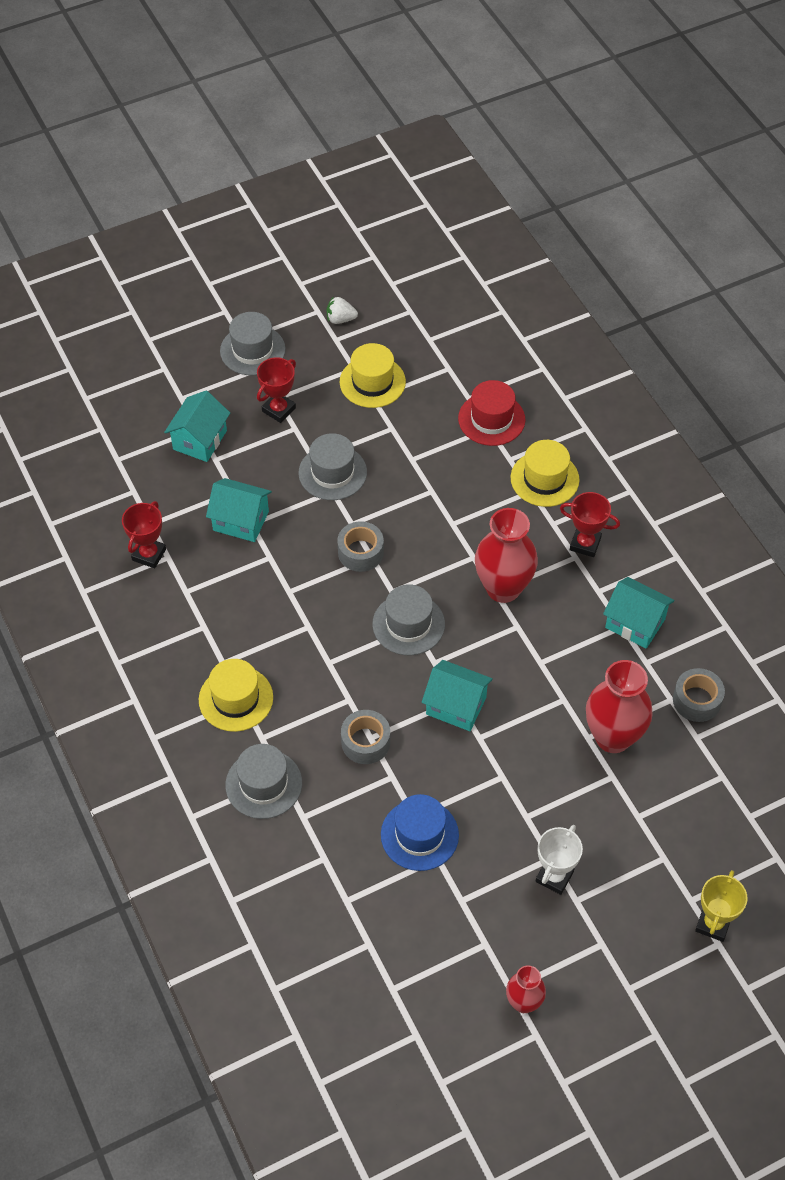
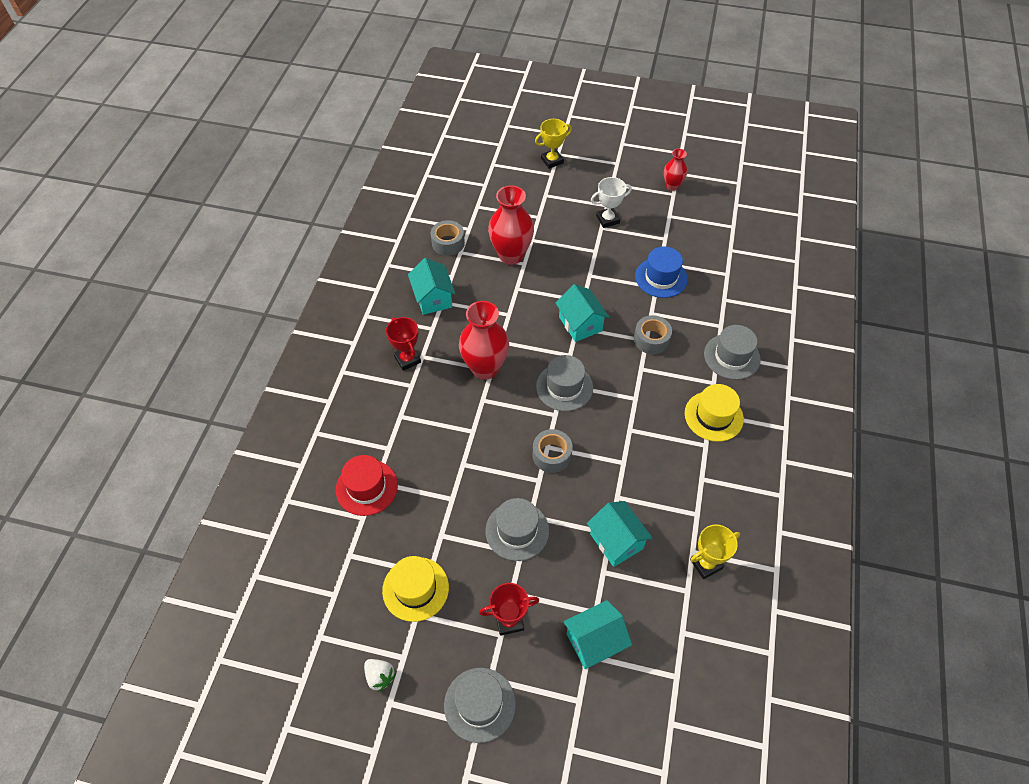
camera: 140 degrees left, 0 degrees up
red trophy [122,501,166,568] -> yellow trophy [690,524,740,579]
yellow hat [511,440,579,507] -> none

